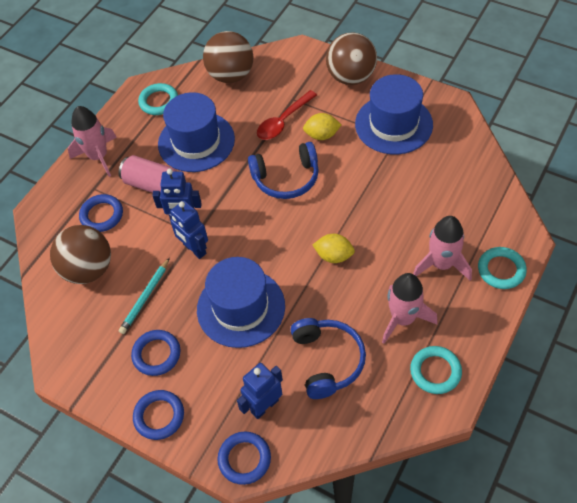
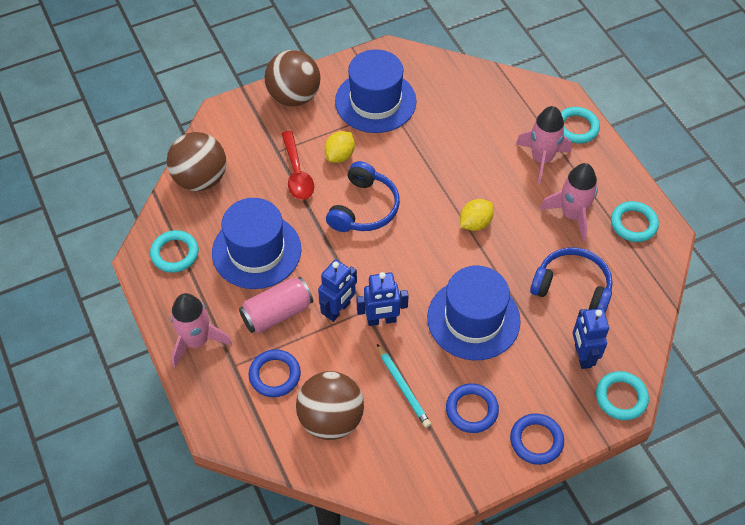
camera: 60 degrees left, 0 degrees up
blue ring [217,432,271,485] -> turquoise ring [596,371,649,420]

